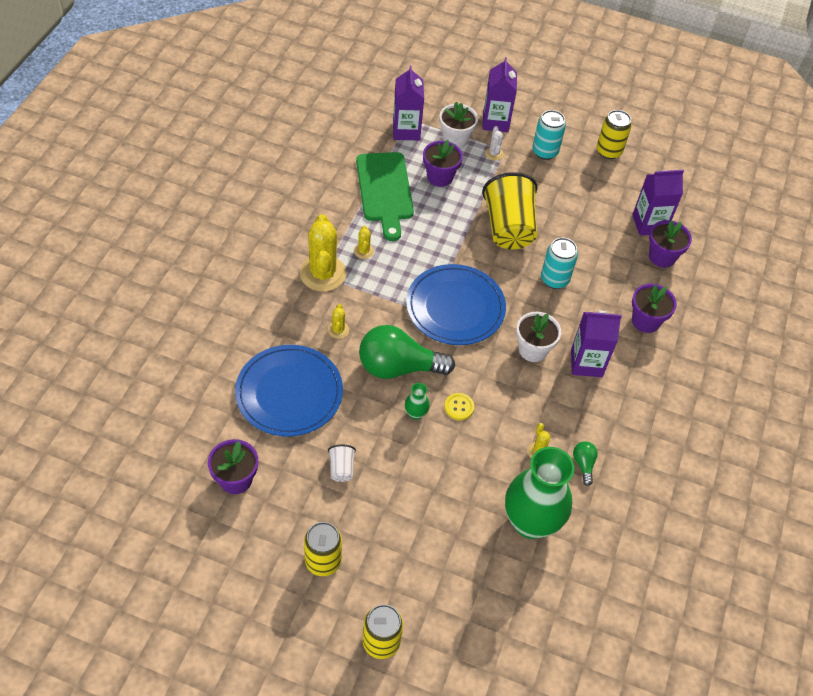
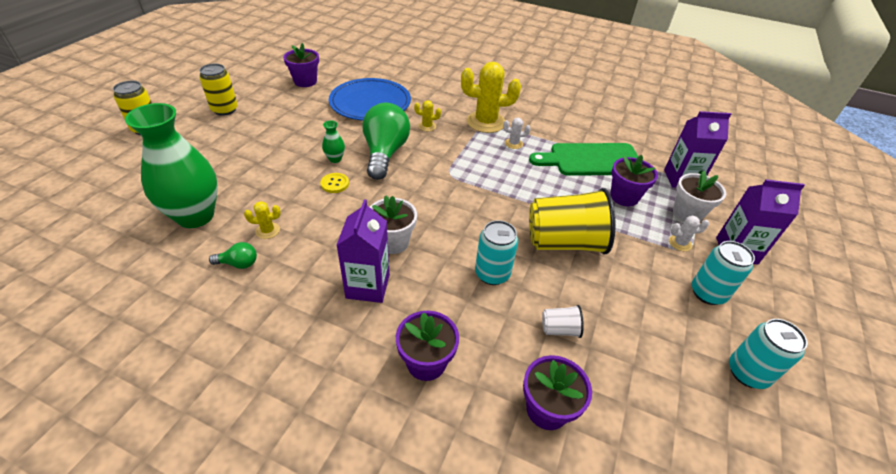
camera: 95 degrees right, 10 degrees down
white cup [328,445,356,482] -> white cup moved to [542,305,584,338]
yellow cactus [354,225,374,259] -> white cactus [503,118,531,149]
blue plate [406,264,506,345] -> none
yellow can [597,110,632,159] -> turquoise can [729,319,807,389]
purple carton [632,170,684,236] -> none

